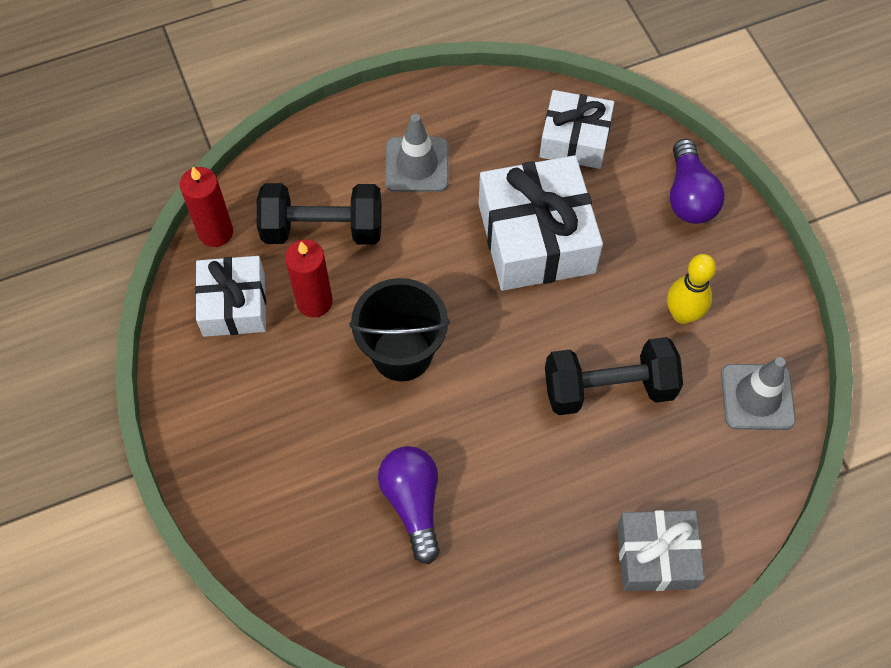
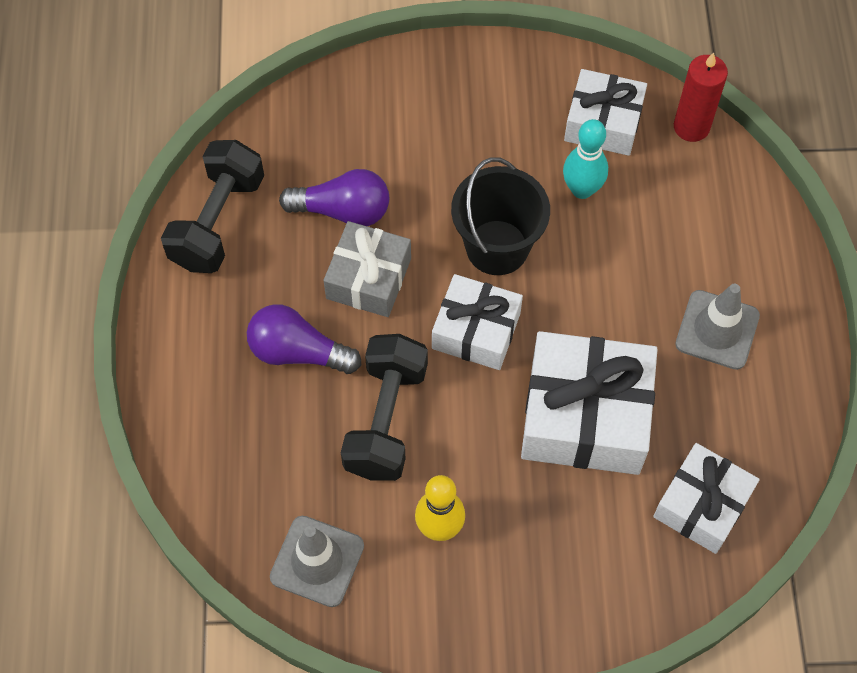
camera: 110 degrees right, 0 degrees up
black dumbbell [257,183,381,245] -> black dumbbell moved to [161,140,264,273]
red candle [285,239,333,318] -> turquoise bowling pin [563,119,608,199]
grey gift [617,510,705,591] -> grey gift moved to [324,221,411,317]
purple light bulb [670,139,725,224] -> purple light bulb moved to [247,304,361,374]
none -> white gift [432,274,523,370]

